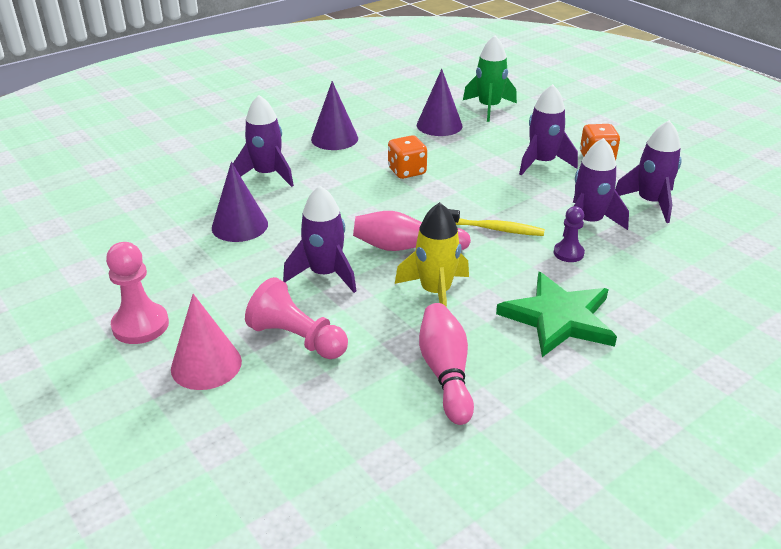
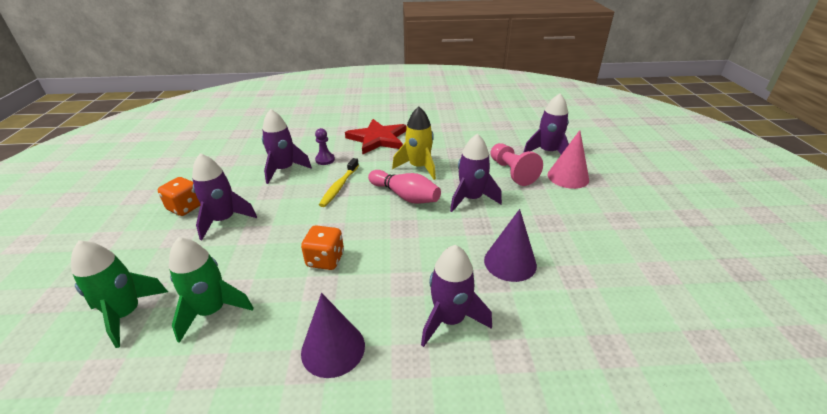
camera: 145 degrees left, 0 degrees up
pink pawn [106,242,169,344] -> none
purple cone [417,69,462,136] -> green rocket [169,237,254,343]
pink bowling pin [419,303,474,425] -> none
yellow toothbrush [448,209,545,236] -> yellow toothbrush turned 120 degrees counterclockwise [319,158,359,207]
green star [496,272,617,357] -> red star [345,119,407,155]
purple rocket [615,120,682,223] -> purple rocket moved to [523,93,569,154]

